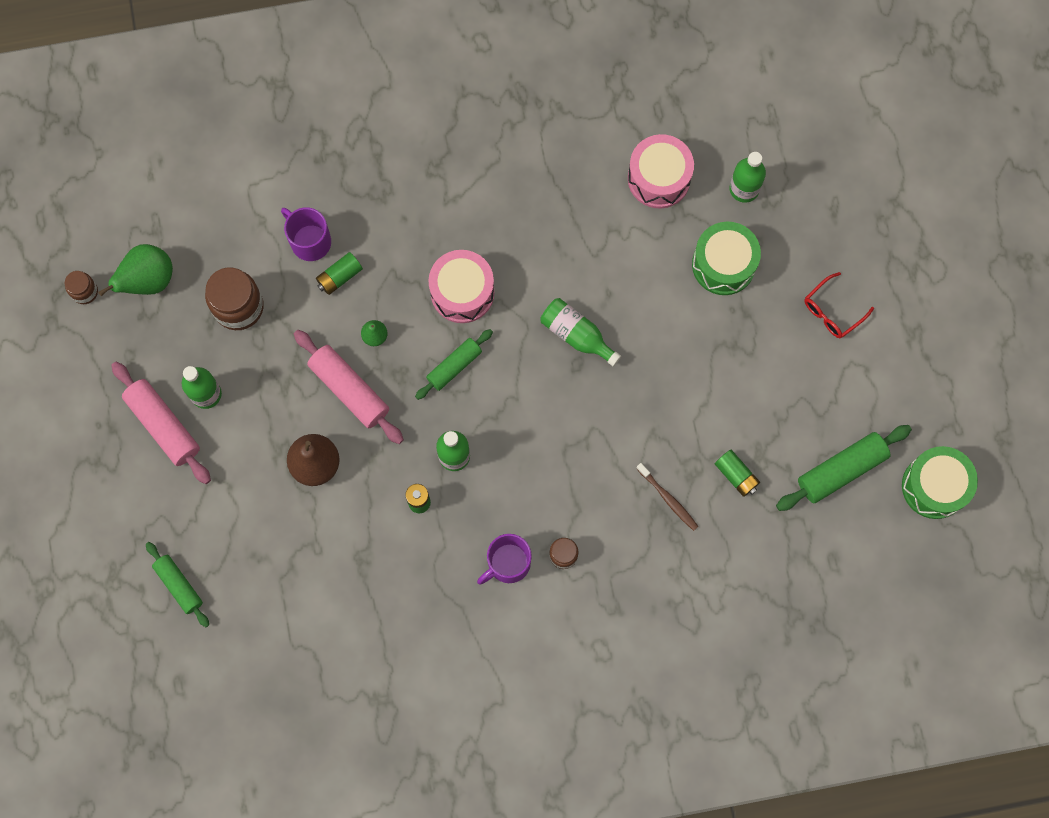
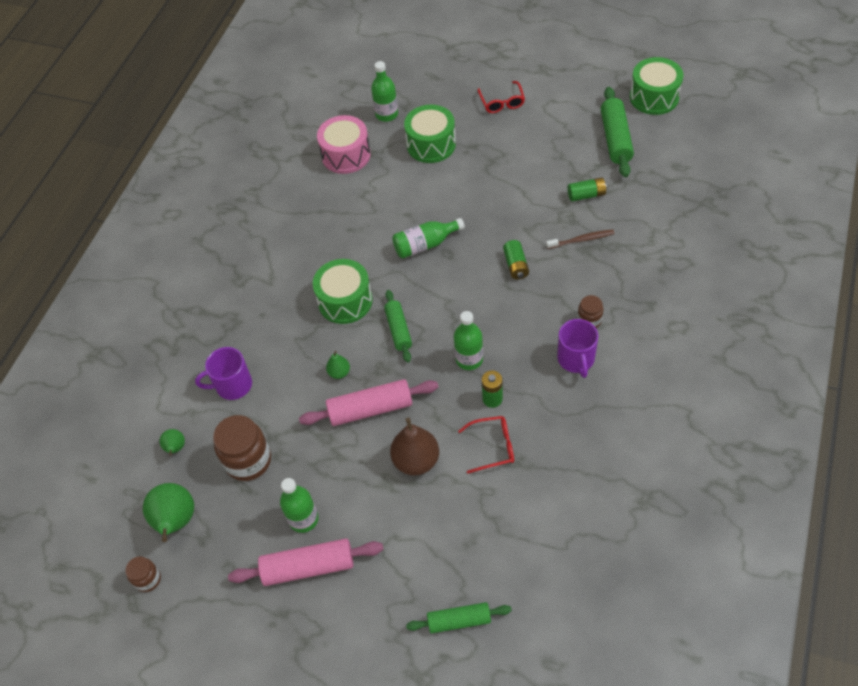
camera: 55 degrees left, 20 degrees down
green battery [316,252,363,295] -> green battery moved to [503,240,529,280]
pink drum [428,250,494,323] -> green drum [313,259,373,324]
none -> green pear [160,429,185,456]
none -> red glasses [458,416,514,474]

